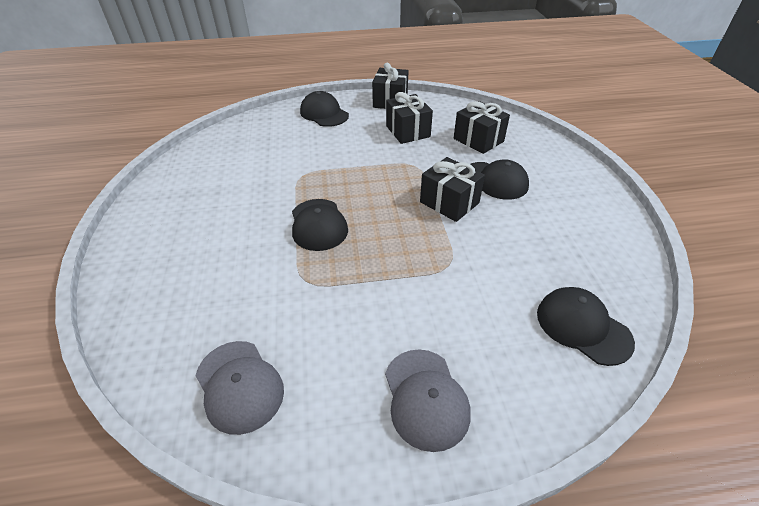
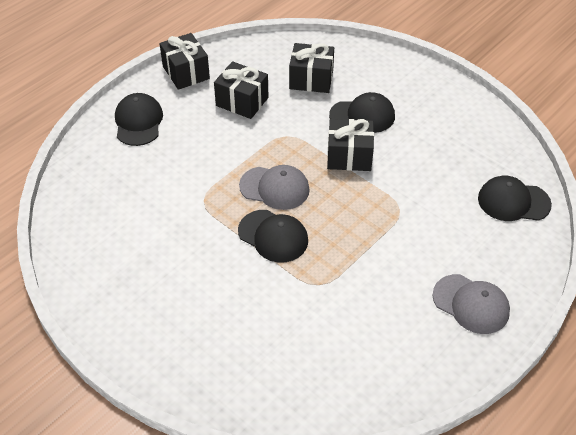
camera: 40 degrees left, 5 degrees up
grey cap [195,341,284,435] -> grey cap moved to [239,165,310,210]
black cap [300,91,349,127] -> black cap turned 75 degrees clockwise [115,93,163,146]

